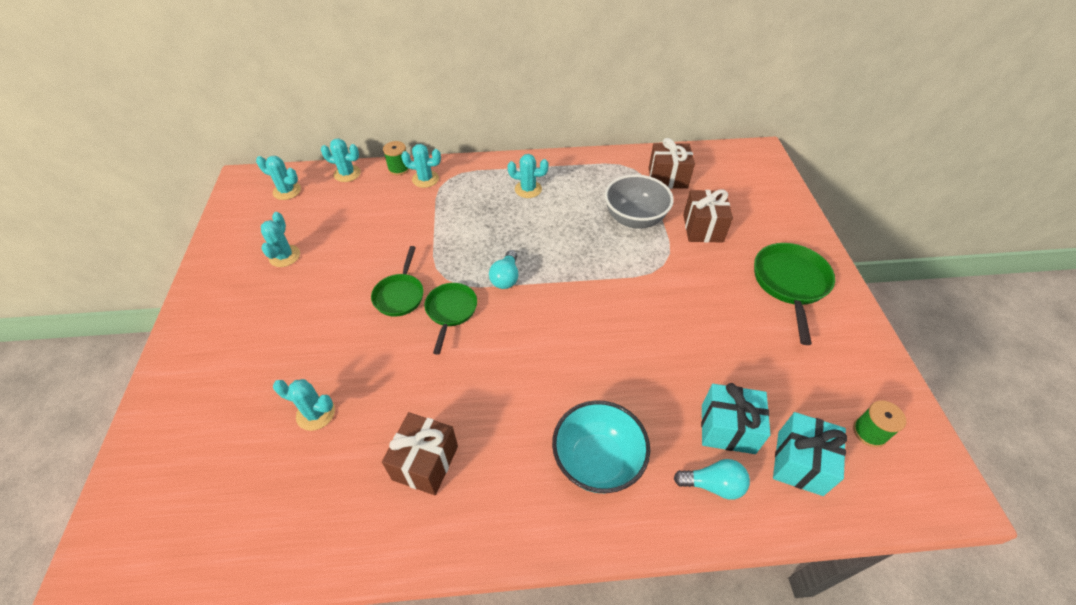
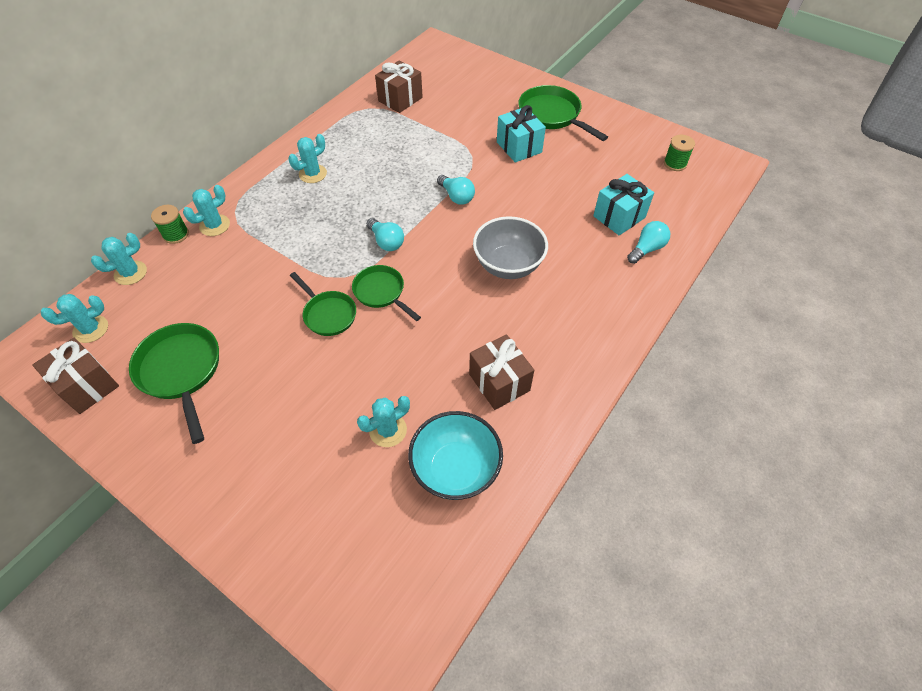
camera: 50 degrees left, 5 degrees up
turquoise cactus [261,212,300,267] -> green pan [129,323,219,444]
turquoise bowl [552,400,650,493] -> turquoise bowl moved to [408,411,503,500]
grey bowl [605,174,674,229] -> grey bowl moved to [473,216,548,279]
brown gift [683,190,733,243] -> brown gift moved to [32,337,119,414]
turquoise gift [773,412,847,496] -> turquoise gift moved to [497,105,546,163]
none -> turquoise light bulb [437,175,475,205]

